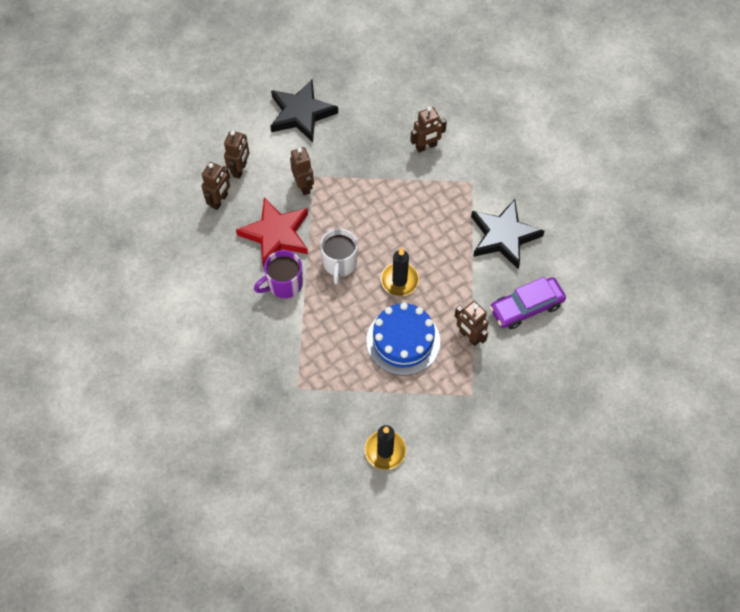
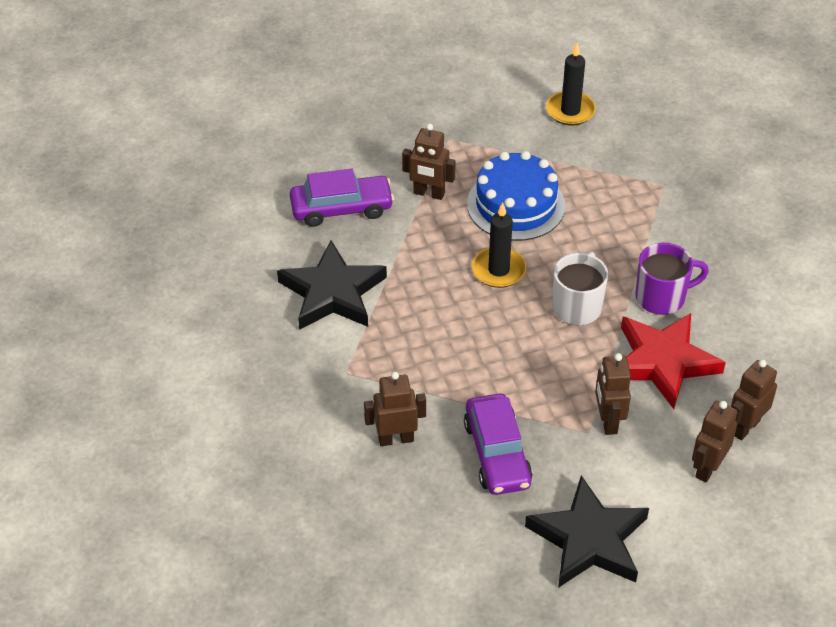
camera: 165 degrees left, 15 degrees down
brown robot [454,301,489,346] -> brown robot turned 135 degrees clockwise [402,124,456,200]
none -> purple car [464,394,532,495]

